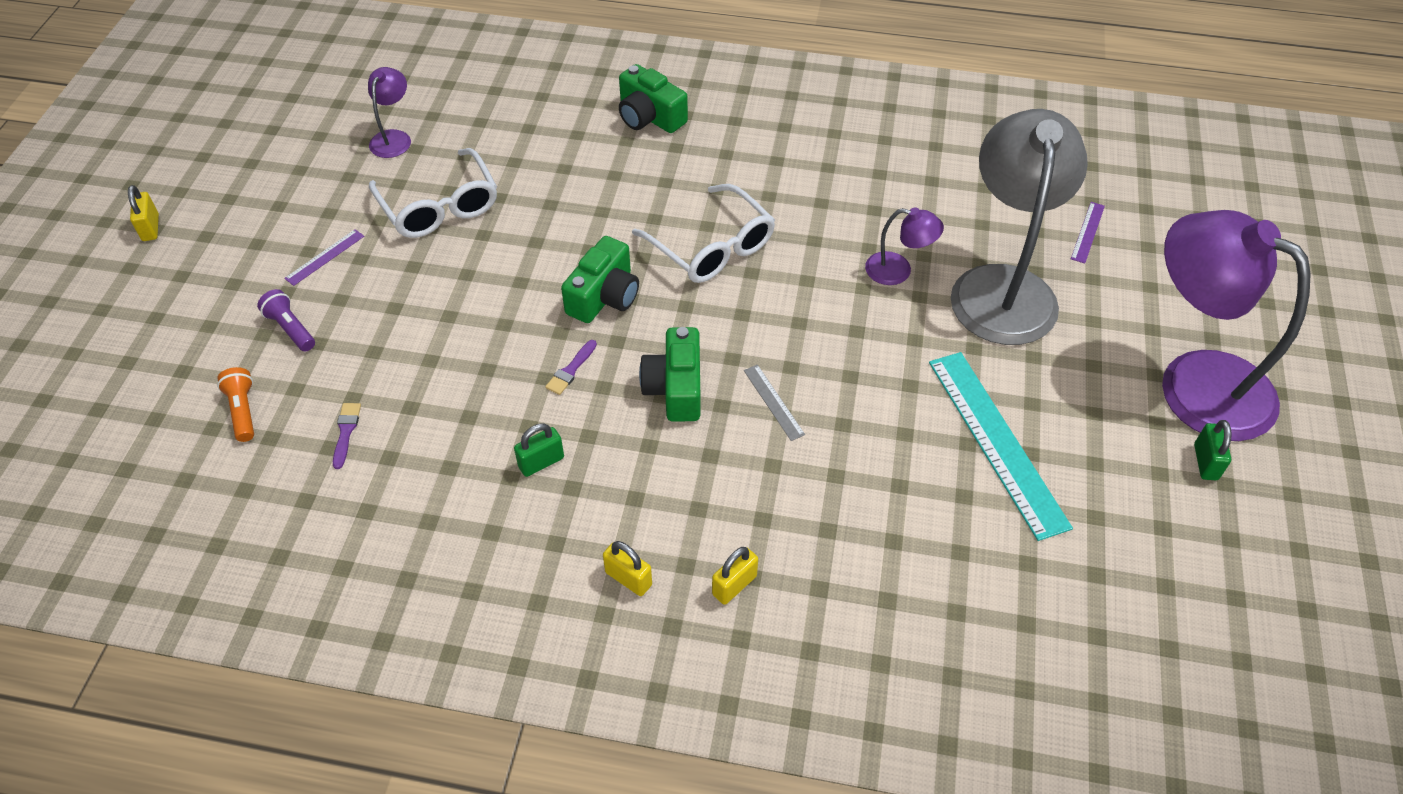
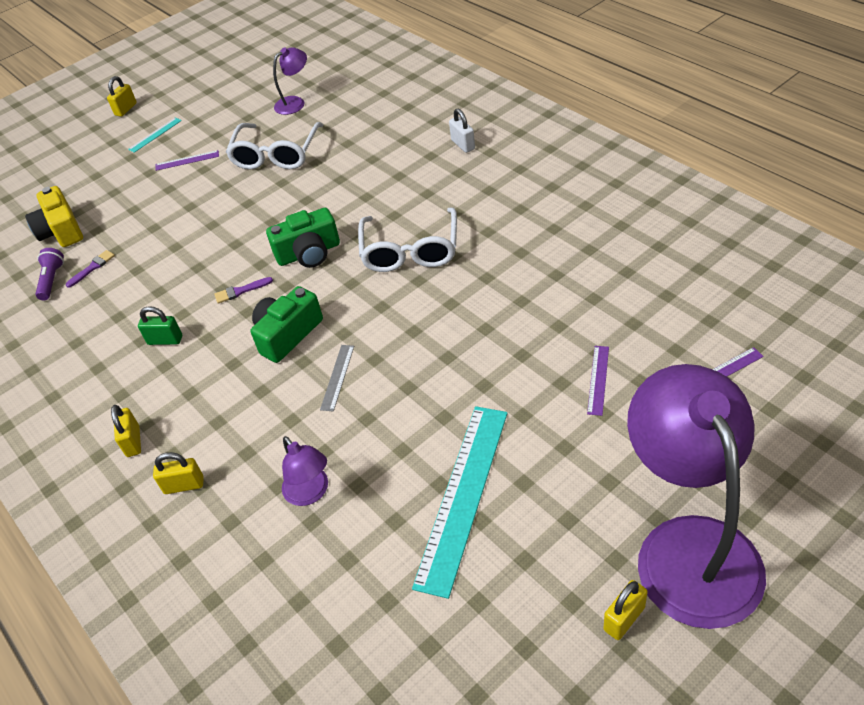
camera: 45 degrees right, 5 degrees down
orange flashlight [217,367,254,442] -> yellow camera [25,186,83,247]
purple flashlight [257,289,315,351] -> purple flashlight moved to [35,248,64,300]
green camera [619,64,688,133] -> white padlock [449,109,475,153]
purple lamp [865,207,944,285] -> purple lamp moved to [282,436,328,506]
grey lamp [951,109,1088,345] -> purple ruler [587,346,609,416]
green padlock [1194,420,1232,480] -> yellow padlock [604,580,647,640]
none -> turquoise ruler [128,117,182,153]

